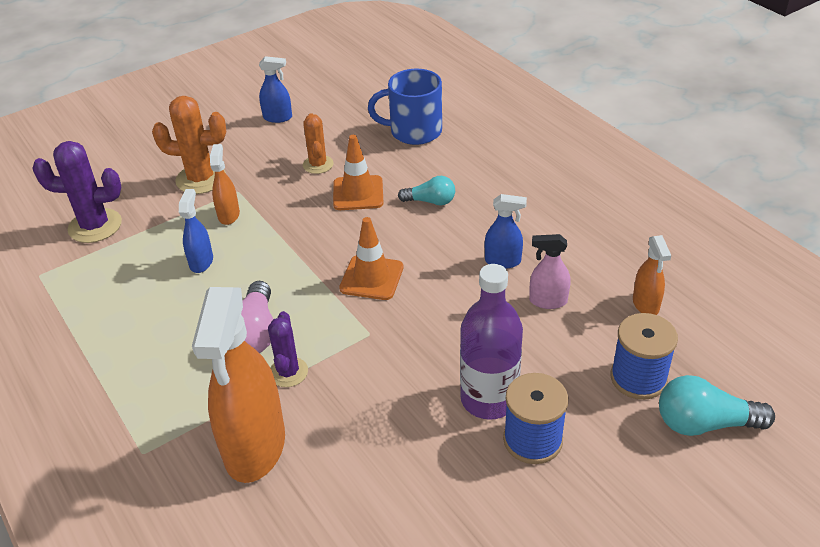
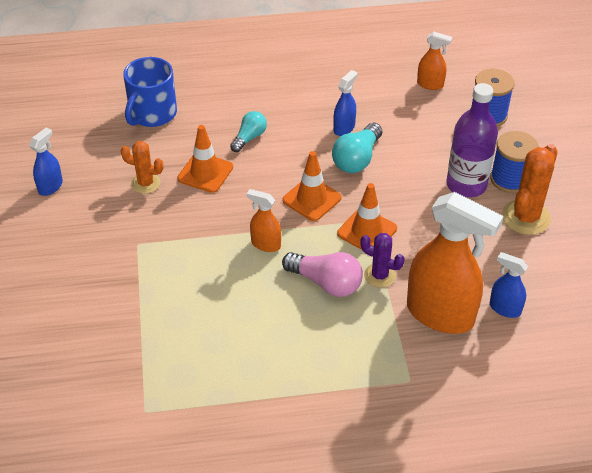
camera: 65 degrees left, 5 degrees up
purple cactus [32,141,122,243] -> none
orange cactus [152,96,226,194] -> orange cactus moved to [502,144,558,235]
blue spray bottle [179,189,213,273] -> blue spray bottle moved to [490,252,528,318]
orange spray bottle [210,144,240,225] -> orange spray bottle moved to [247,189,281,252]
pink spray bottle [529,234,571,309] -> none
turquoise light bulb [659,375,775,436] -> turquoise light bulb moved to [332,123,382,173]
none -> orange traffic cone [337,183,397,250]

